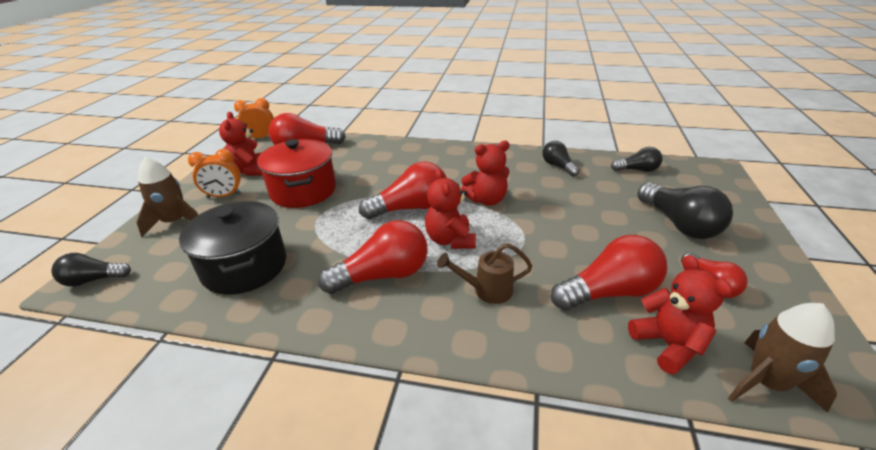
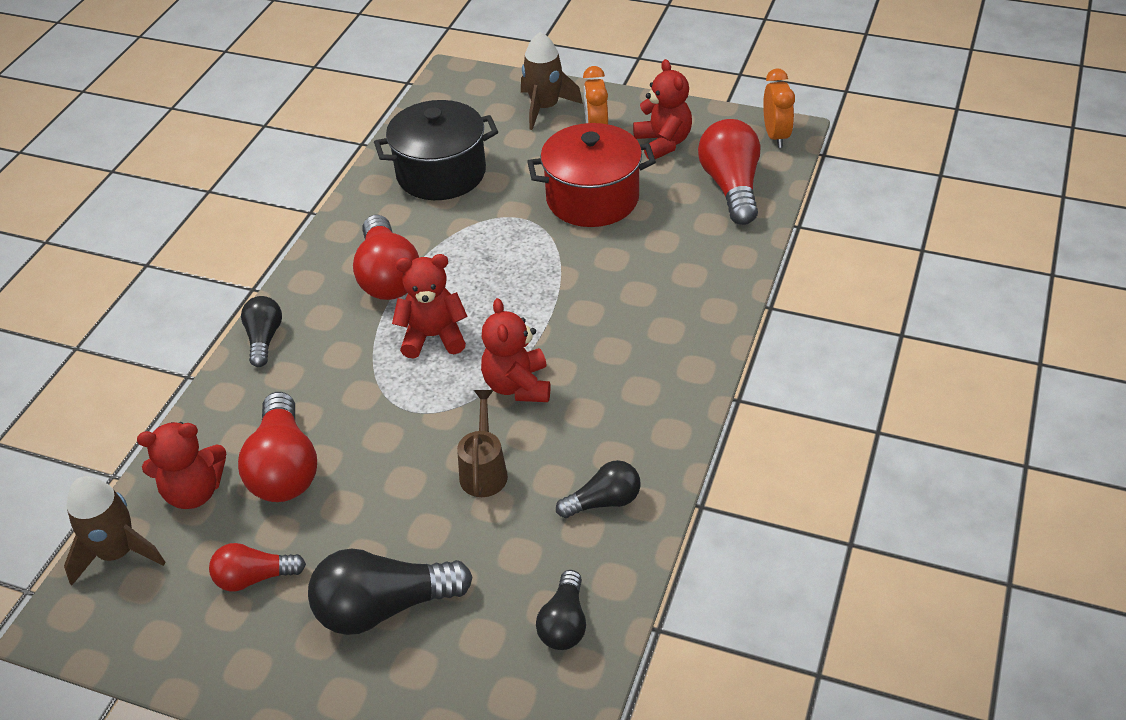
camera: 100 degrees right, 10 degrees up
black light bulb [51,253,131,287] -> black light bulb moved to [241,296,282,367]
red teddy bear [219,112,263,176] -> red teddy bear turned 75 degrees clockwise [633,59,692,159]
red light bulb [359,162,447,219] -> none
brown watering can [437,243,533,304] -> brown watering can moved to [457,390,508,497]

